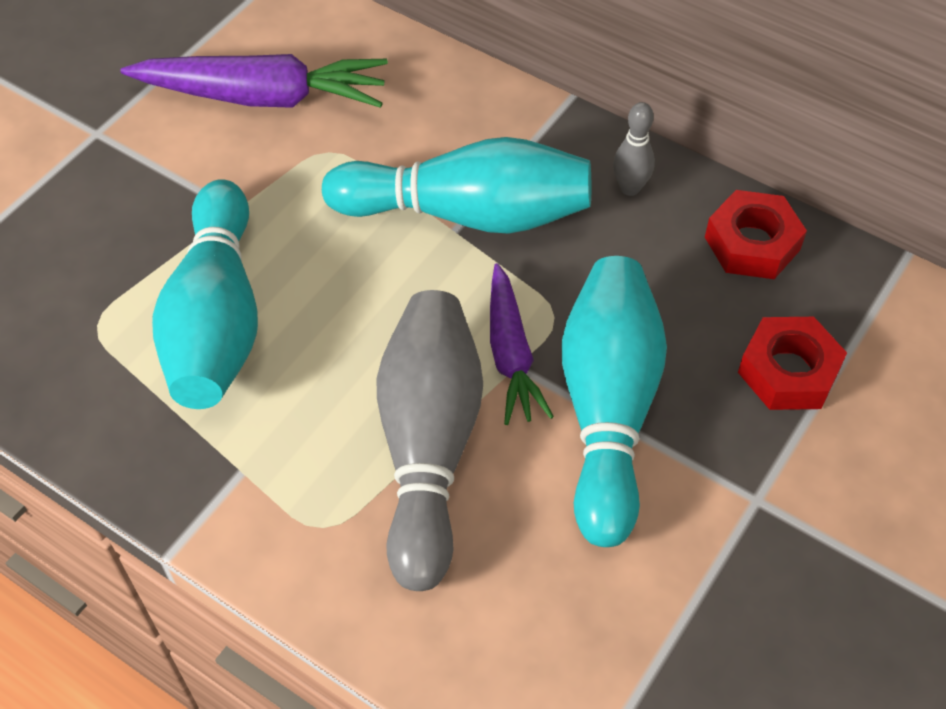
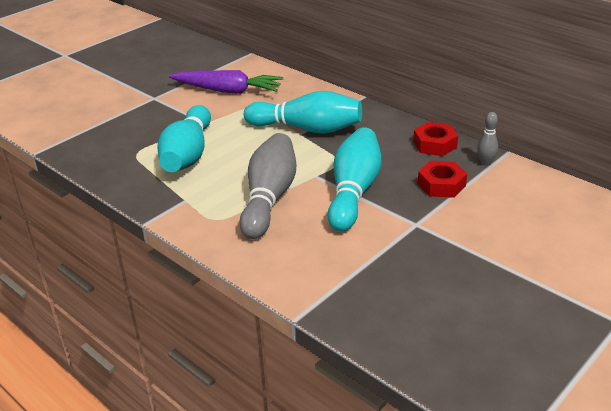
camera: 10 degrees right, 20 degrees down
purple carrot [490,263,554,425] -> none
grey bowling pin [613,102,655,196] -> grey bowling pin moved to [477,112,498,166]

